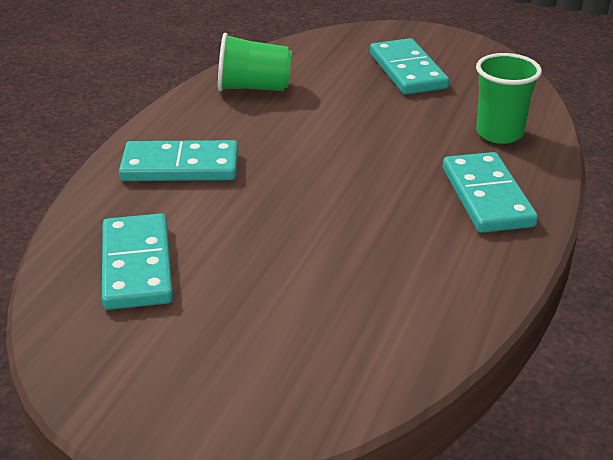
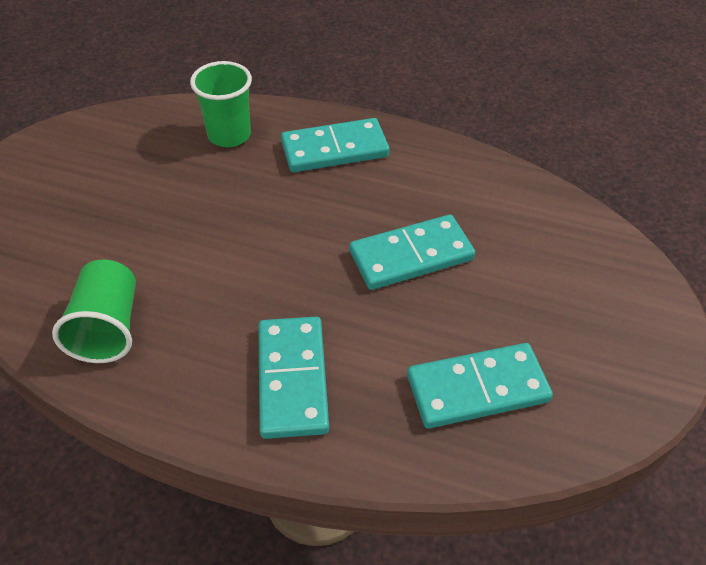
camera: 95 degrees left, 15 degrees up
turquoise domino [370,38,449,95] -> turquoise domino moved to [349,215,475,290]

